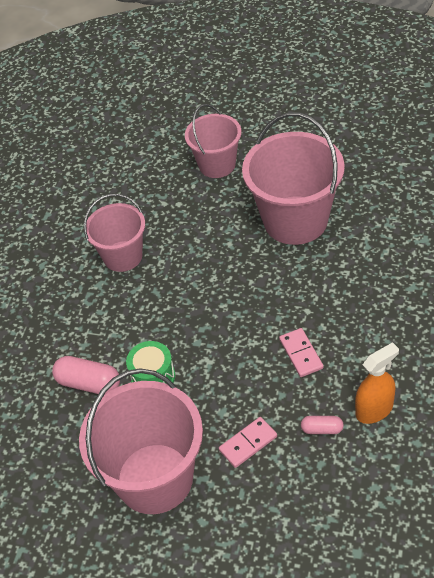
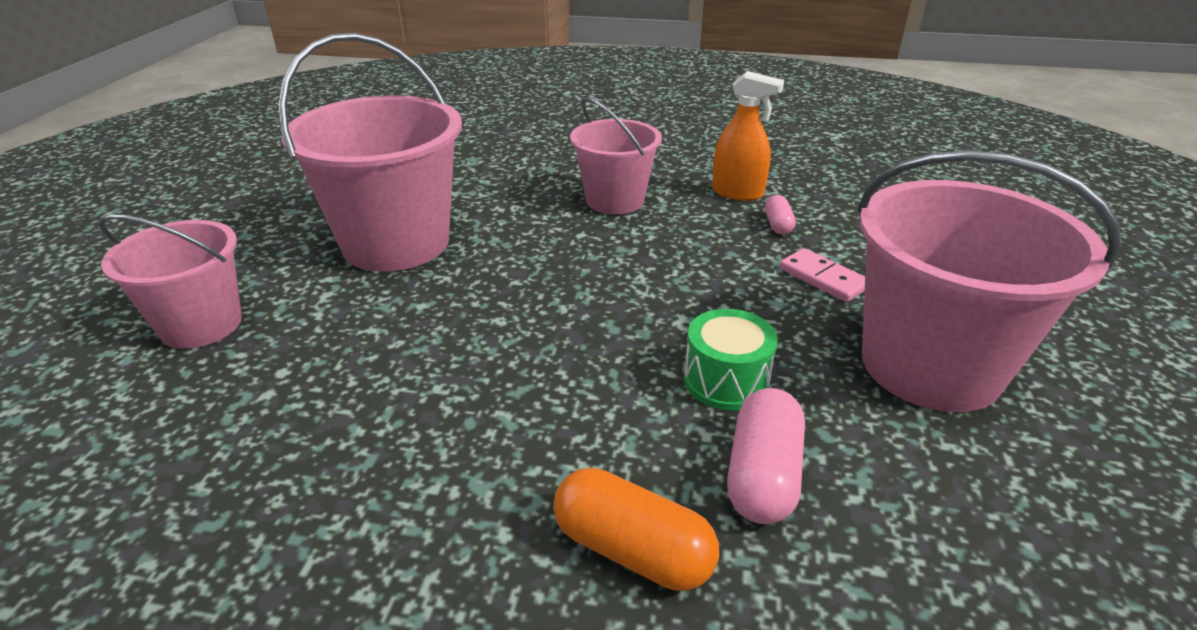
camera: 100 degrees left, 15 degrees down
pink bucket [84,194,145,272] -> pink bucket moved to [570,97,662,214]
pink domino [279,328,324,377] -> none
orange spray bottle [355,342,399,424] -> orange spray bottle turned 150 degrees clockwise [712,71,784,201]
none -> orange capsule [553,468,719,591]

